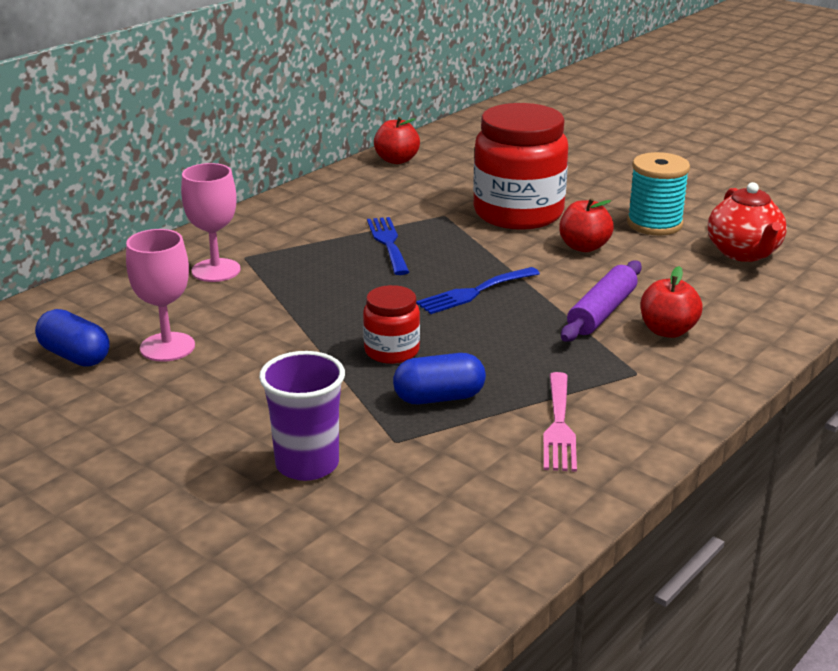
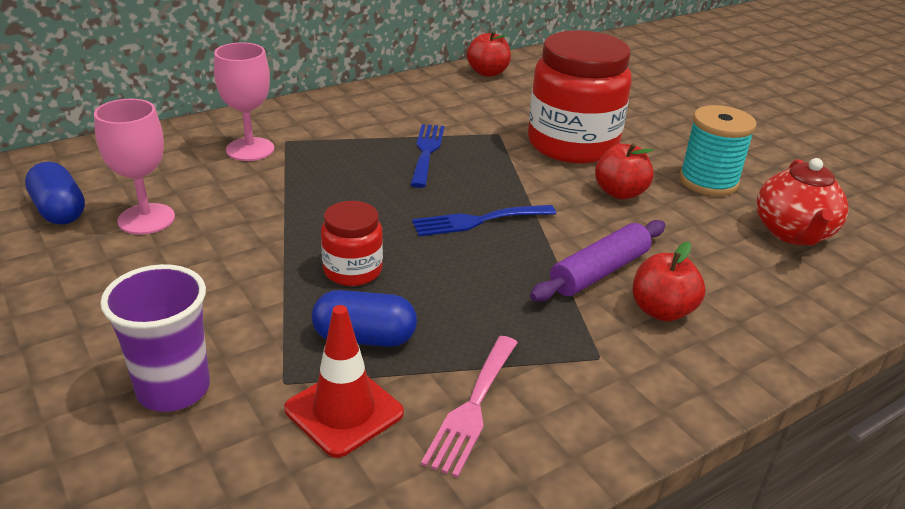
camera: 15 degrees right, 5 degrees up
none -> red traffic cone [284,305,404,458]

